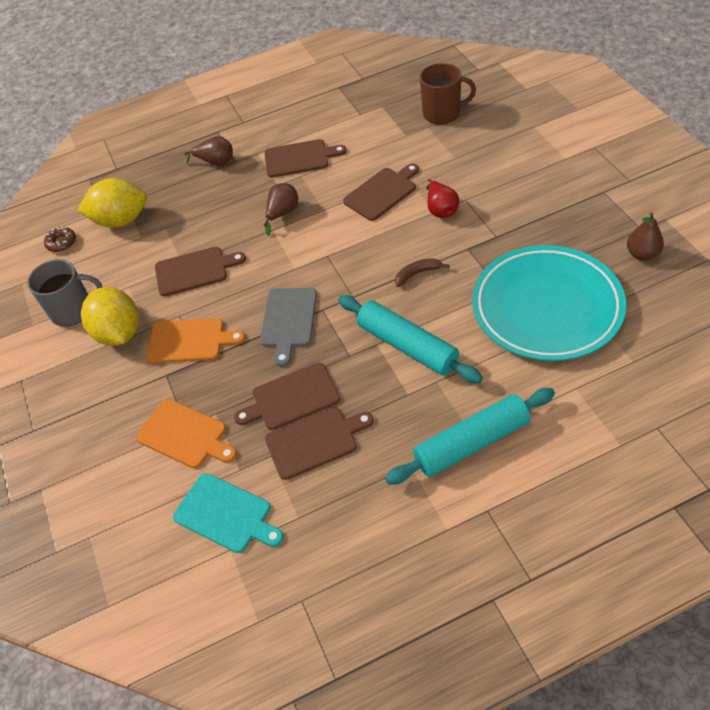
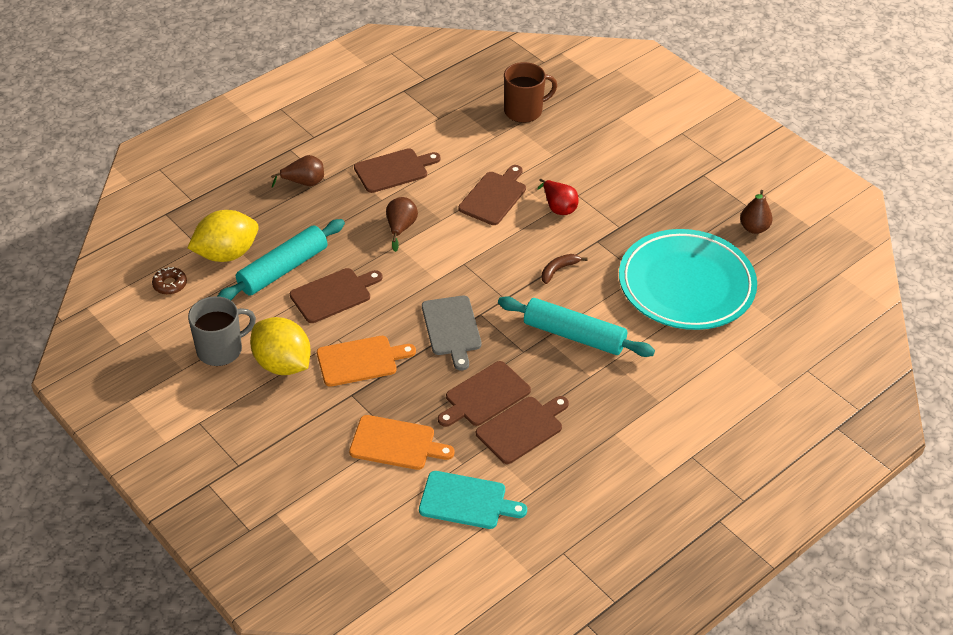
camera: 25 degrees left, 5 degrees down
turquoise rolling pin [385,388,555,485] -> turquoise rolling pin moved to [218,219,345,300]

